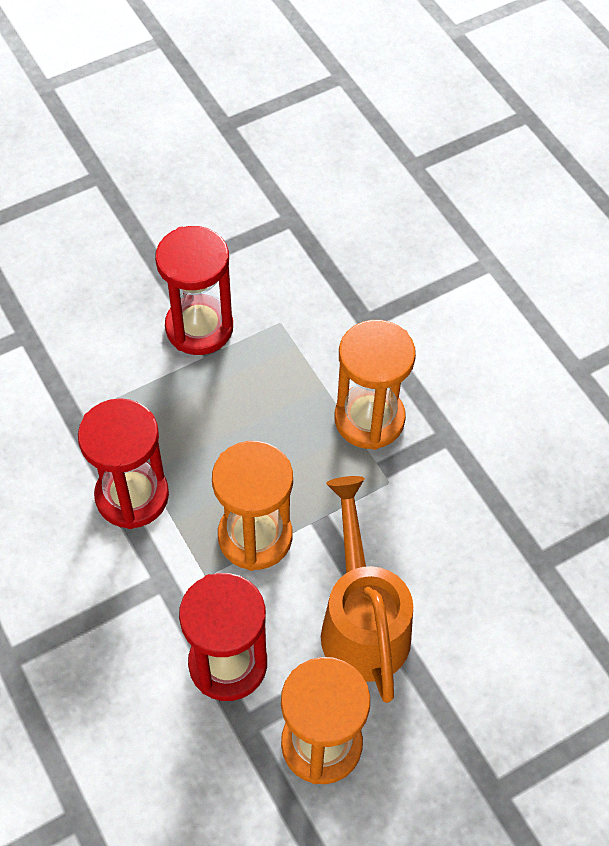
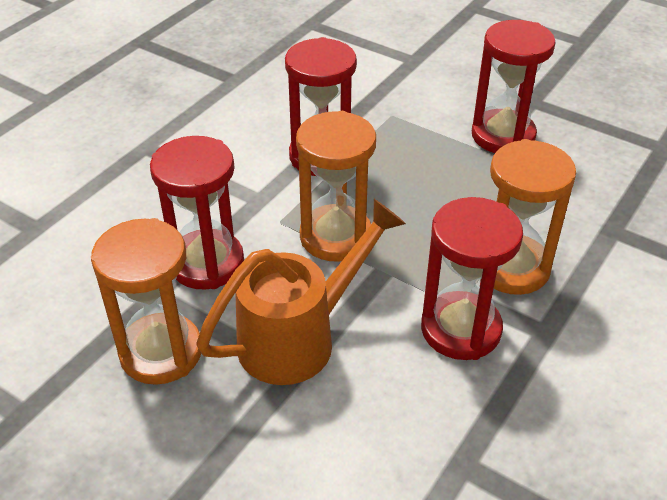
camera: 65 degrees right, 15 degrees down
none -> red hourglass [421,197,523,360]

